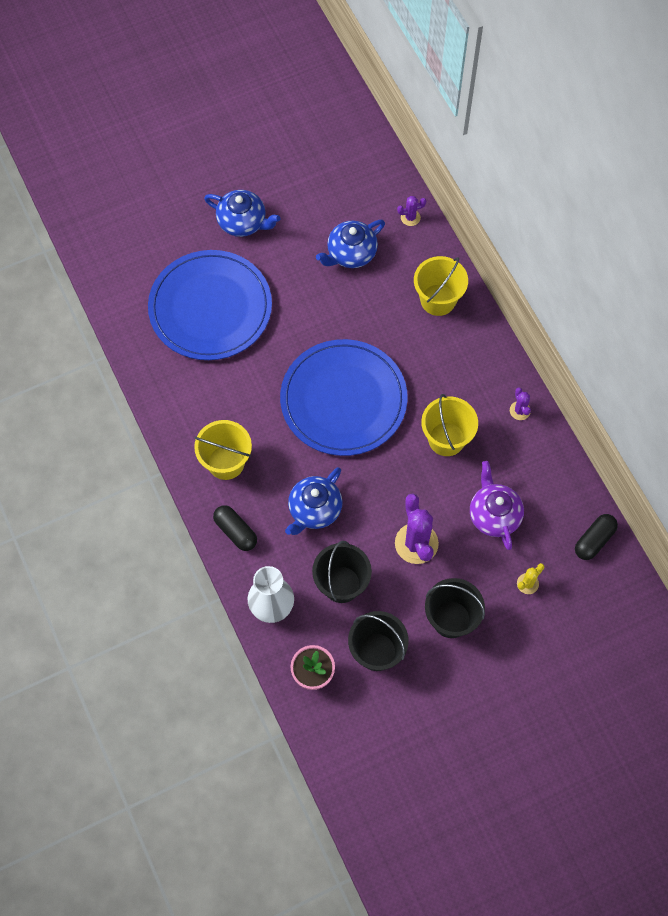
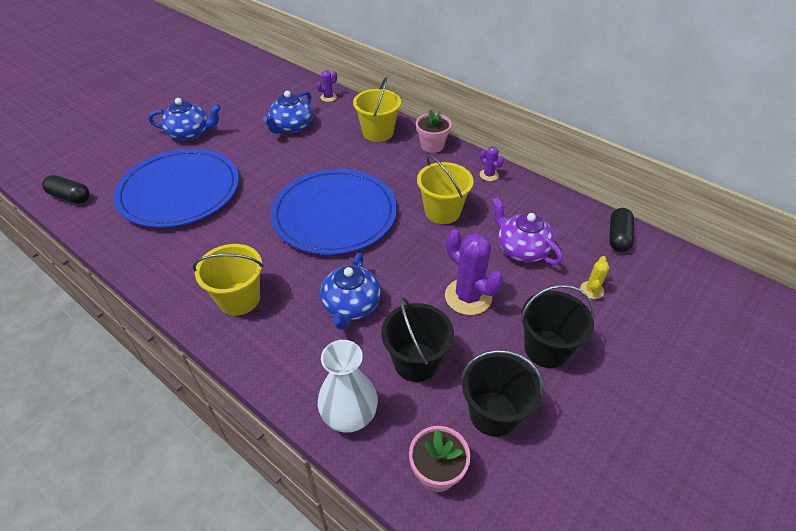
camera: 25 degrees left, 20 degrees down
black capsule [213,505,257,551] -> black capsule moved to [42,175,89,204]
none -> pink flower pot [416,110,452,153]

